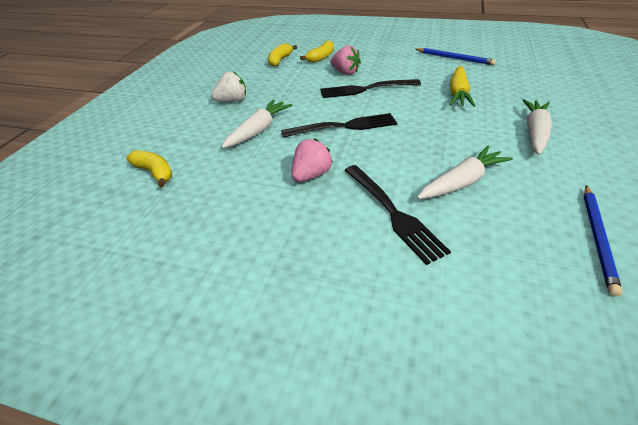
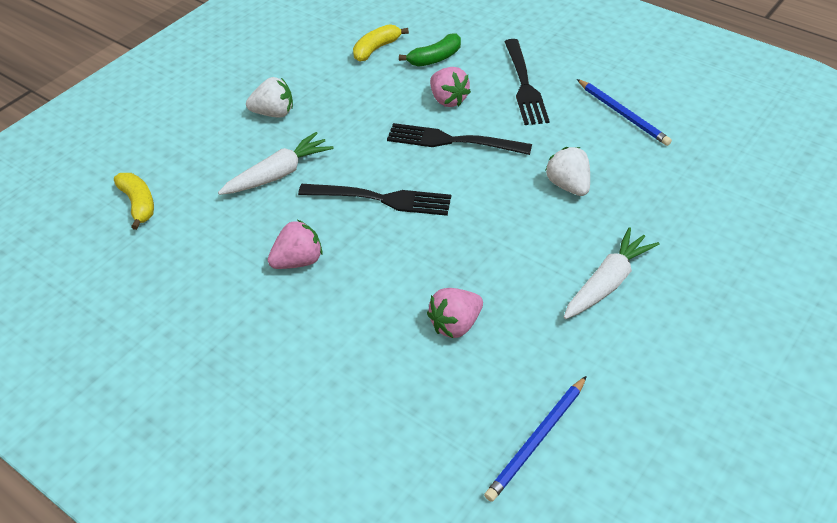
camera: 20 degrees right, 5 degrees up
yellow banana [300,40,334,63] -> green banana [399,33,461,67]
black fork [344,165,451,265] -> black fork moved to [504,39,550,125]
white carrot [417,146,513,199] -> pink strawberry [427,288,483,338]
yellow carrot [450,66,476,107] -> white strawberry [545,147,590,196]

